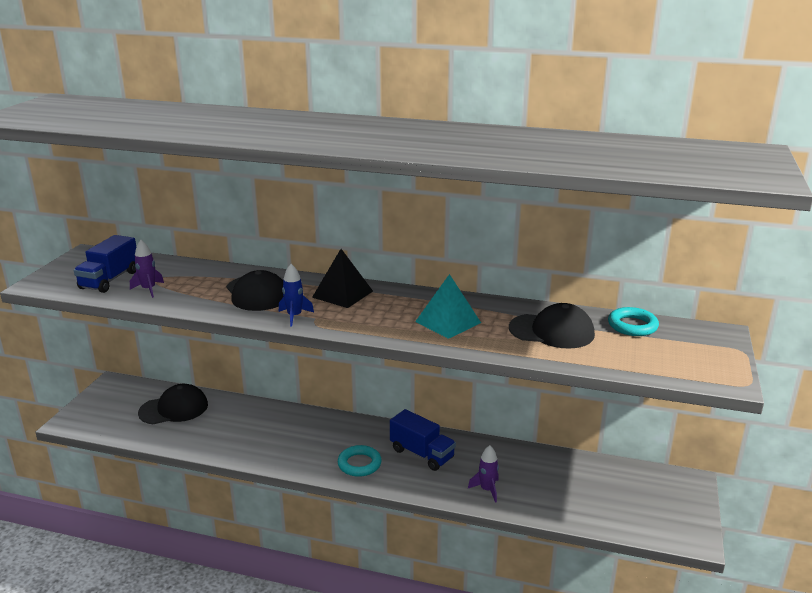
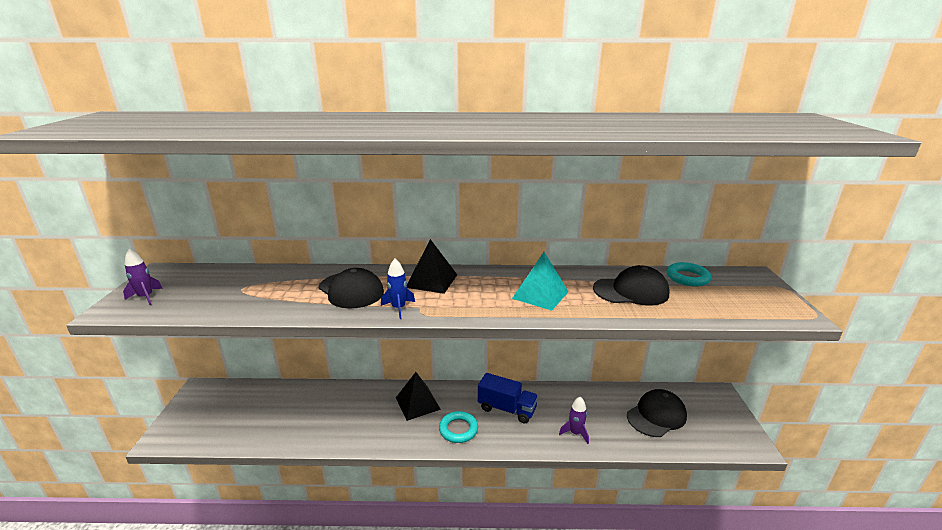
camera: 15 degrees left, 0 degrees up
blue truck [74,235,136,293] -> none
purple rocket [130,240,164,298] -> purple rocket moved to [123,249,163,305]
black cap [138,384,208,424] -> black cap moved to [627,389,687,437]
none -> black pyramid [396,372,441,421]

